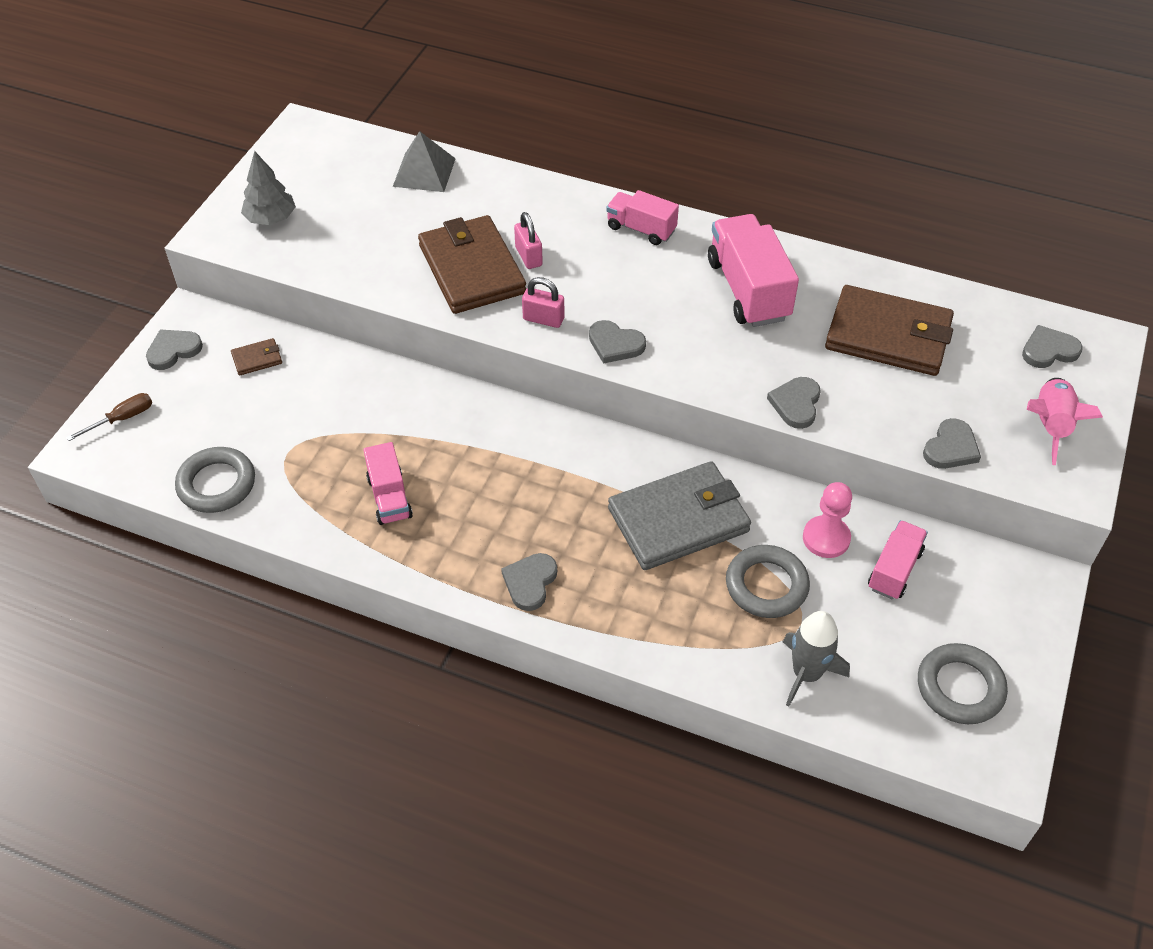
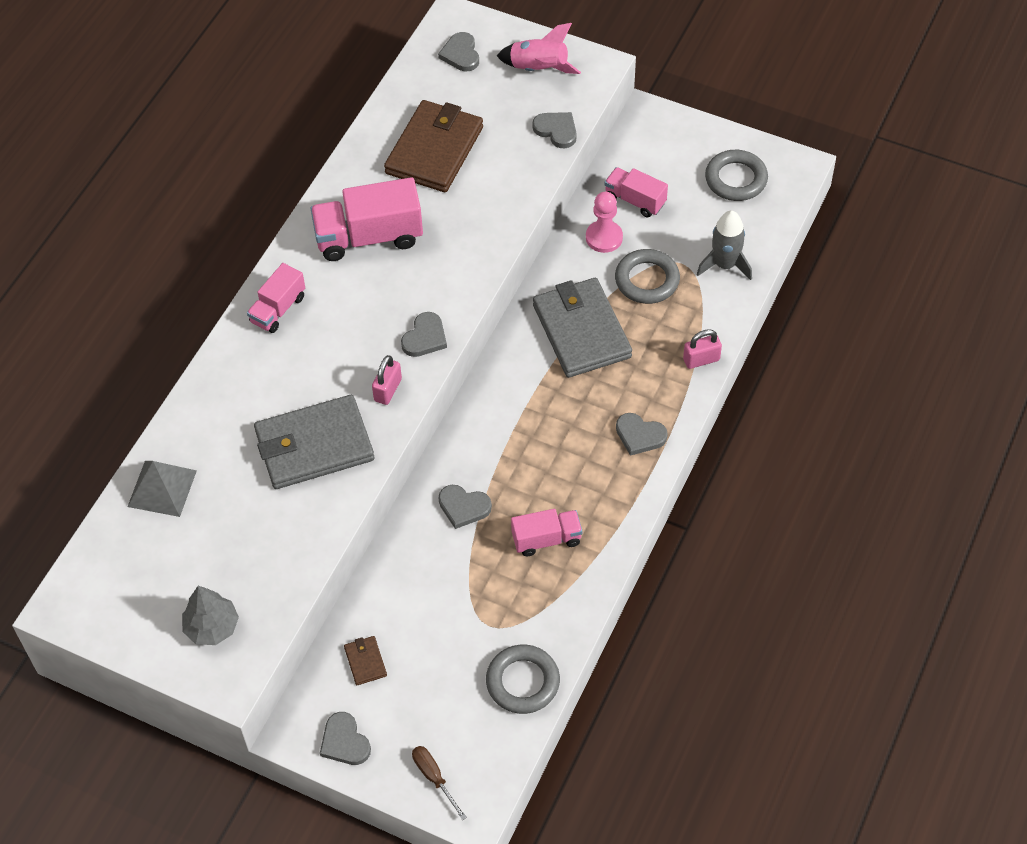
camera: 85 degrees left, 5 degrees up
brown wallet [418,215,526,314] -> grey wallet [254,395,374,489]
pink padlock [514,212,543,269] -> pink padlock moved to [683,329,722,369]
grey heart [767,377,821,429] -> grey heart moved to [439,485,492,529]

